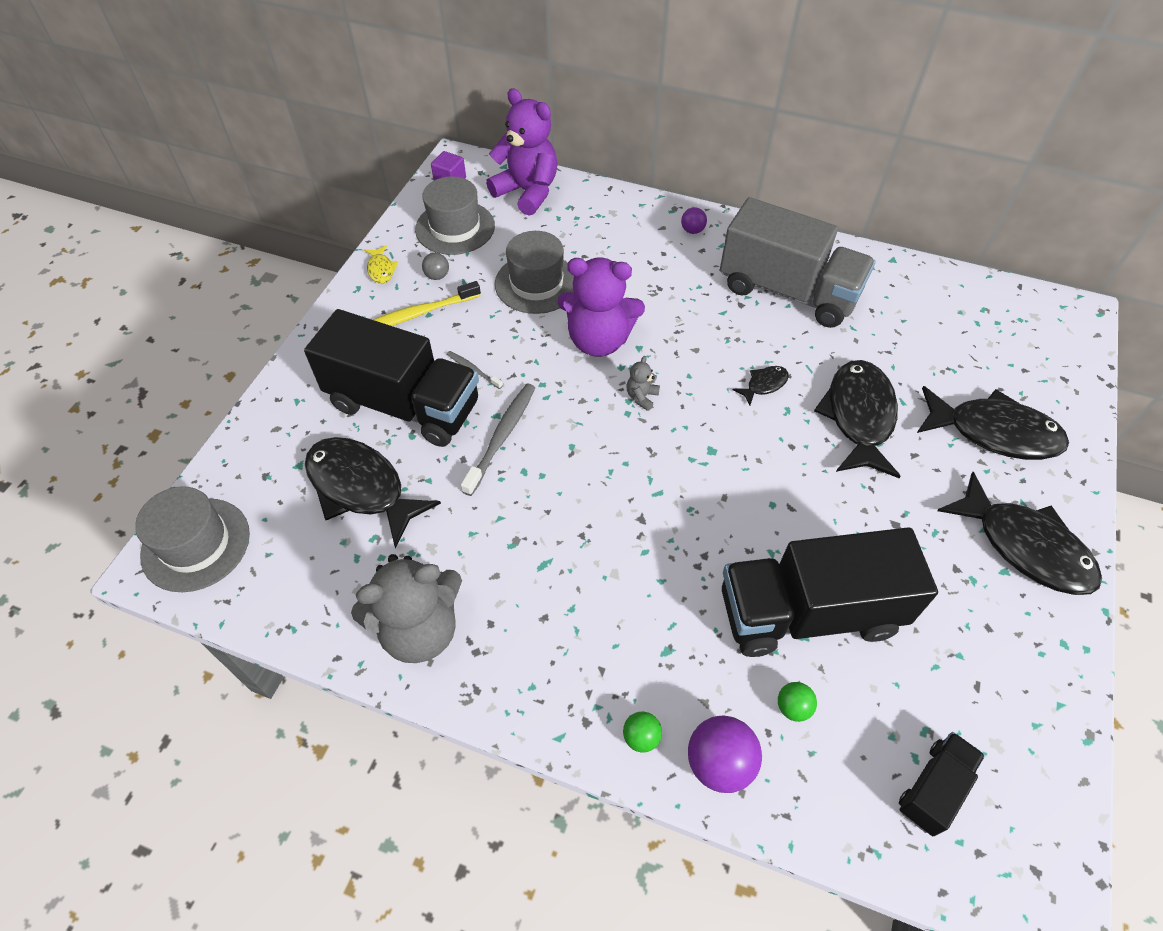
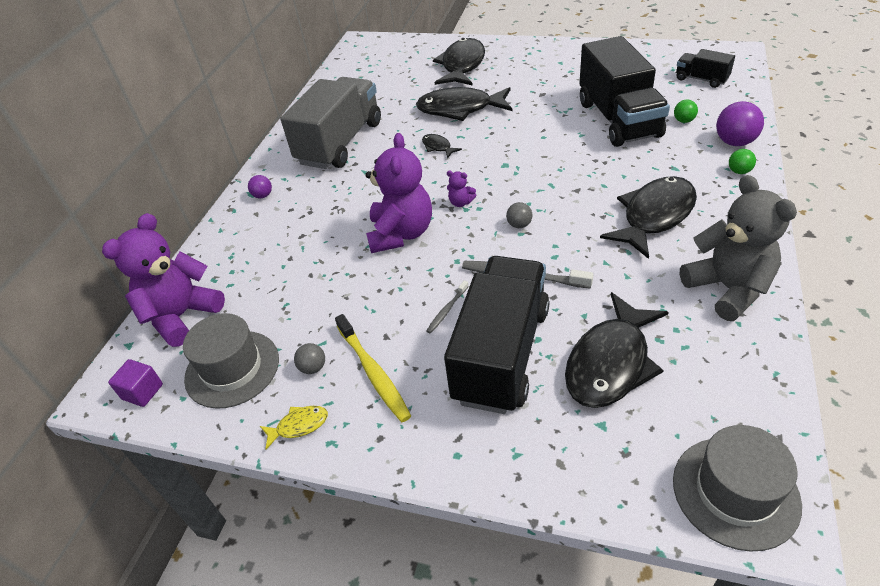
camera: 90 degrees left, 10 degrees down
grey hat [495,231,574,314] -> none
grey teddy bear [627,356,660,411] -> purple teddy bear [447,171,476,207]
black fish [937,472,1102,595] -> black fish moved to [600,176,697,259]
none -> grey ball [506,202,532,228]

